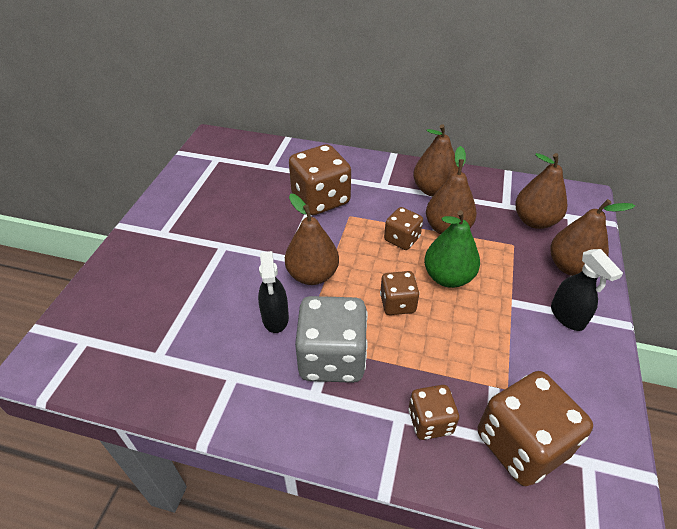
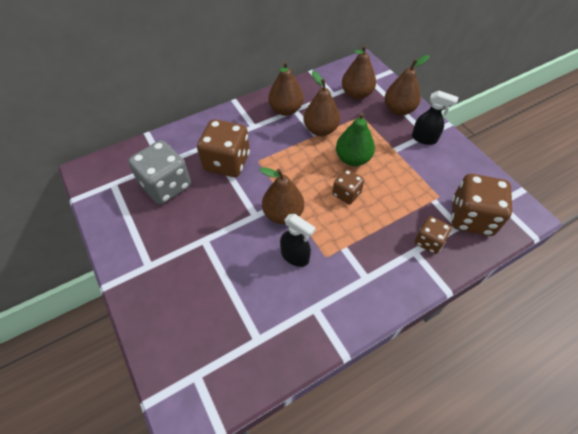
camera: 45 degrees left, 10 degrees up
grey dice [295,296,368,383] -> grey dice moved to [128,140,191,204]
brown dice [384,207,423,250] -> none

